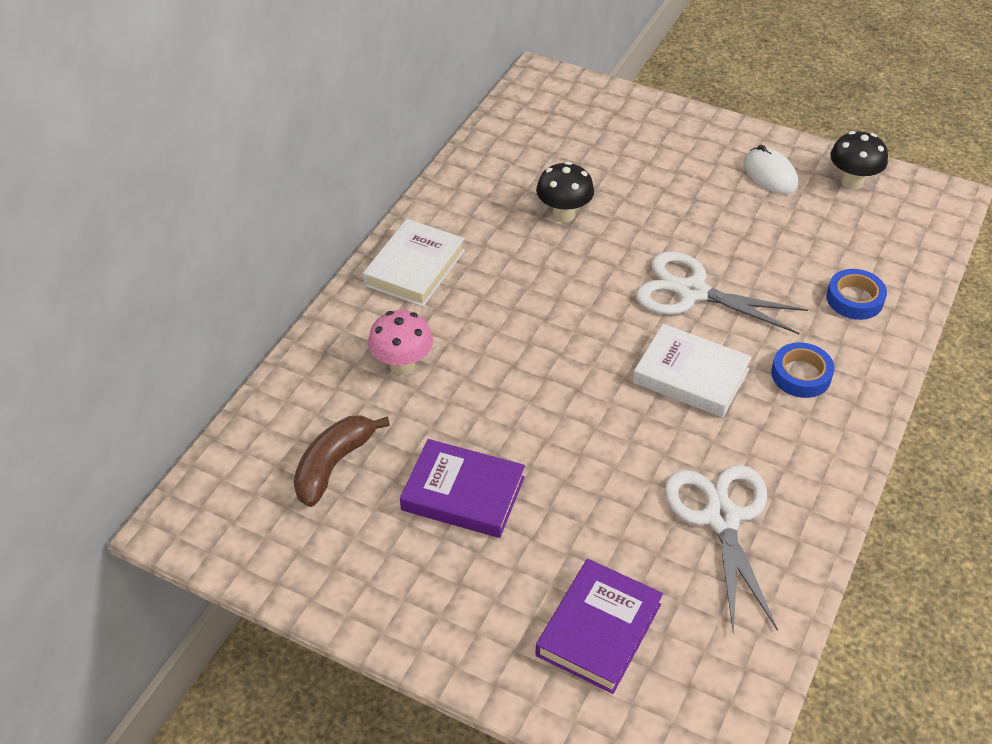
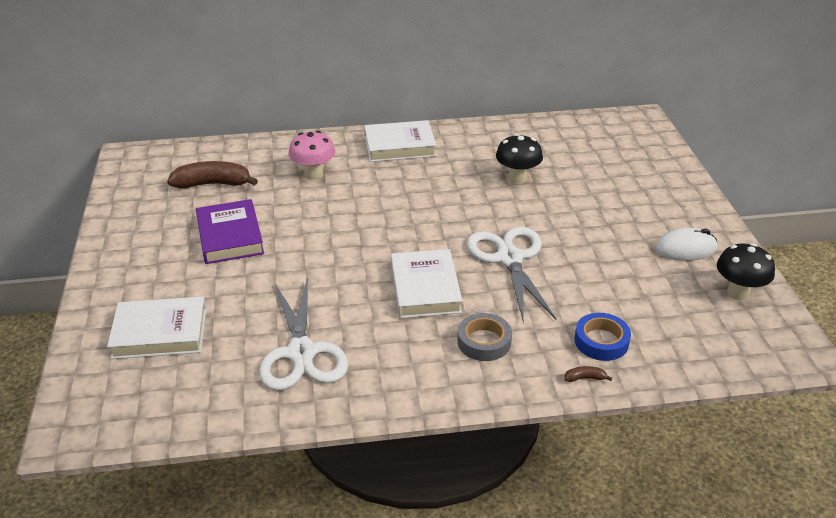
camera: 55 degrees right, 10 degrees down
purple book [535,559,663,694] -> white book [107,297,206,359]
white scissors [664,465,778,633] -> white scissors turned 120 degrees clockwise [259,277,349,391]
white mouse [744,145,798,194] -> white mouse turned 60 degrees clockwise [655,228,717,261]
blue tape [771,342,835,398] -> grey tape [457,313,512,361]
none -> brown banana [564,366,612,382]

